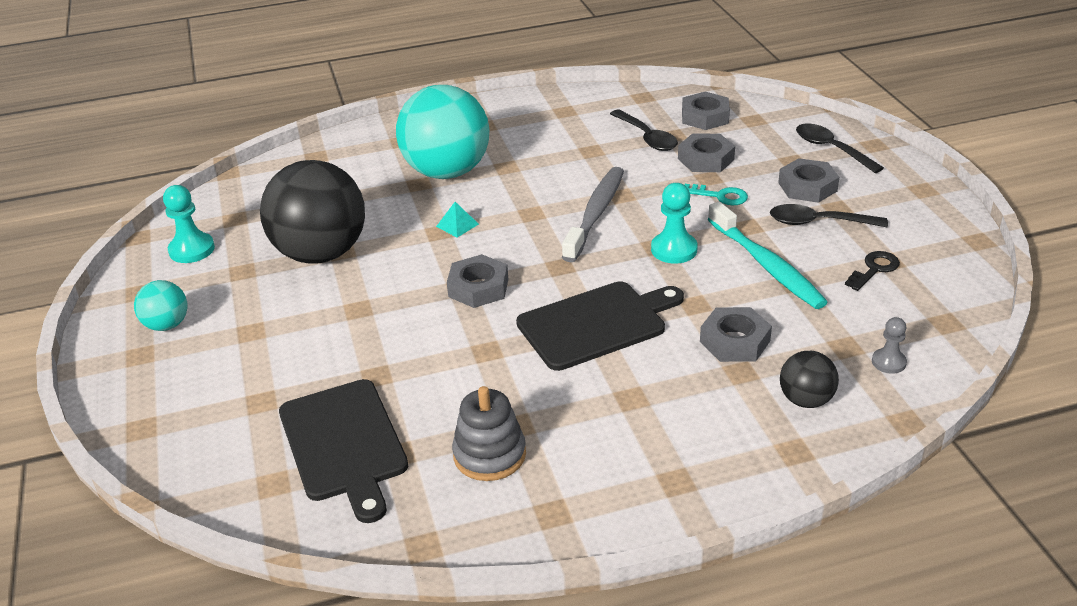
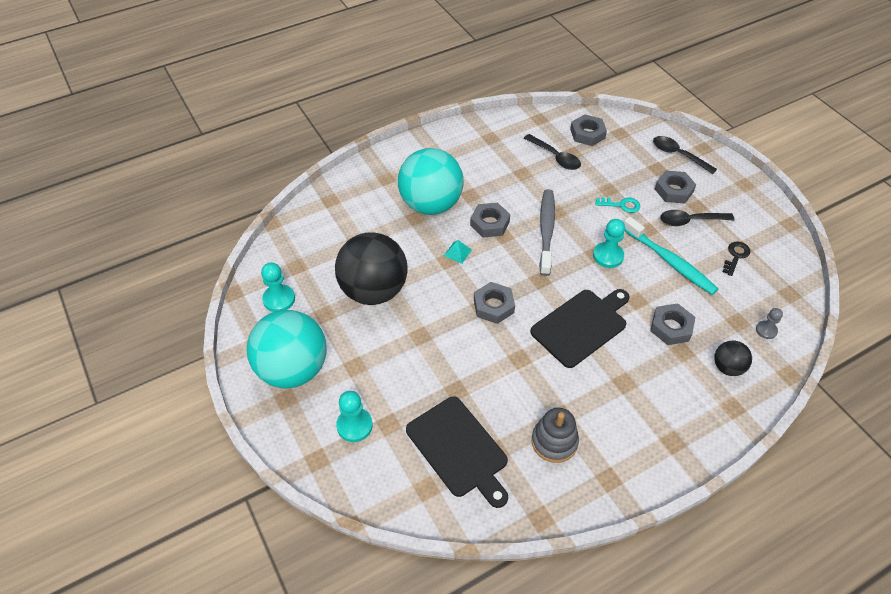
camera: 15 degrees left, 15 degrees up
turquoise ball [134,280,188,331] -> turquoise ball [247,310,327,388], size x2.16
grey nut [678,133,735,172] -> grey nut moved to [470,203,510,238]
none -> turquoise pawn [336,391,373,442]

